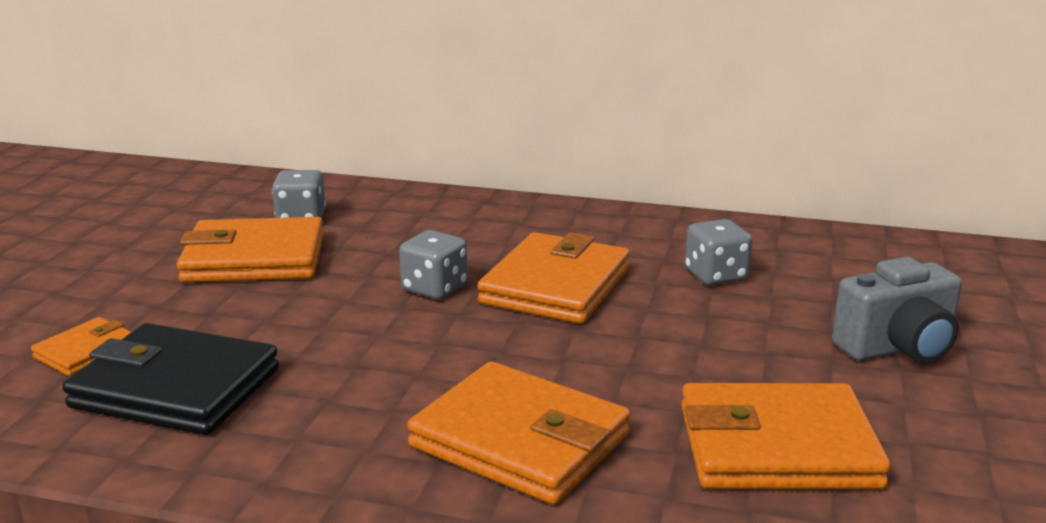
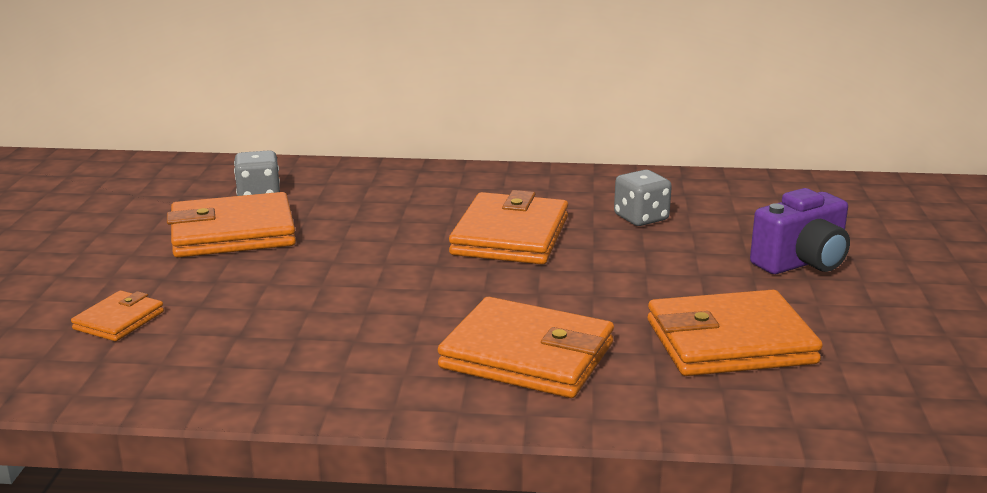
camera: 10 degrees left, 0 degrees up
black wallet [62,323,279,435] -> none
grey dice [399,230,468,300] -> none
grey camera [832,257,962,363] -> purple camera [750,188,850,274]

